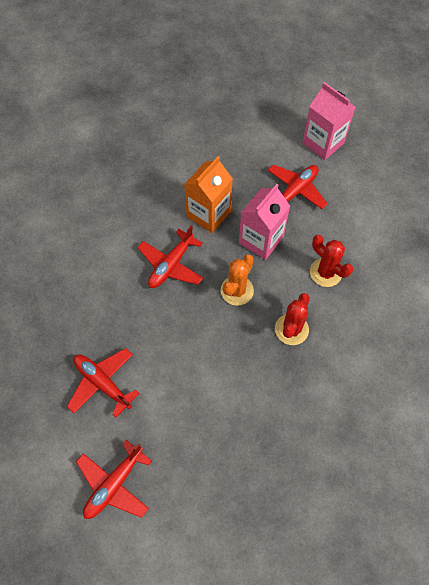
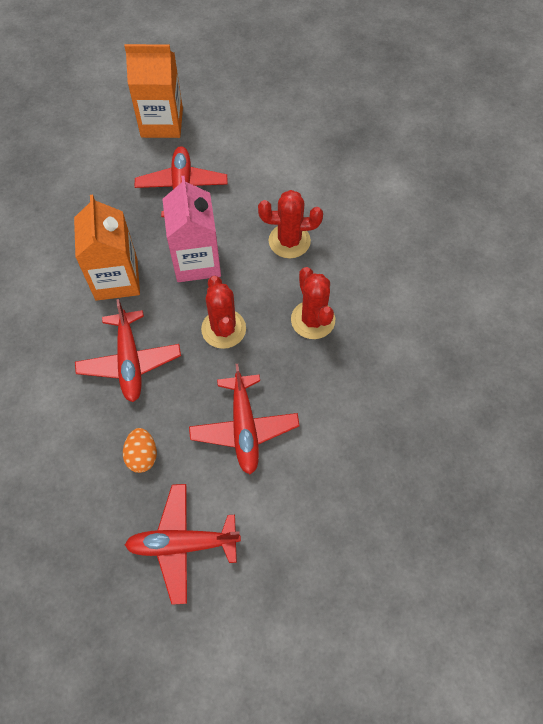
camera: 45 degrees left, 0 degrees up
red plane [76,440,152,519] -> red plane moved to [189,364,300,474]
orange cactus [221,255,254,306] -> red cactus [201,276,246,349]
pink carton [302,82,355,160] -> orange carton [125,44,183,138]
none -> orange egg [123,428,157,473]

